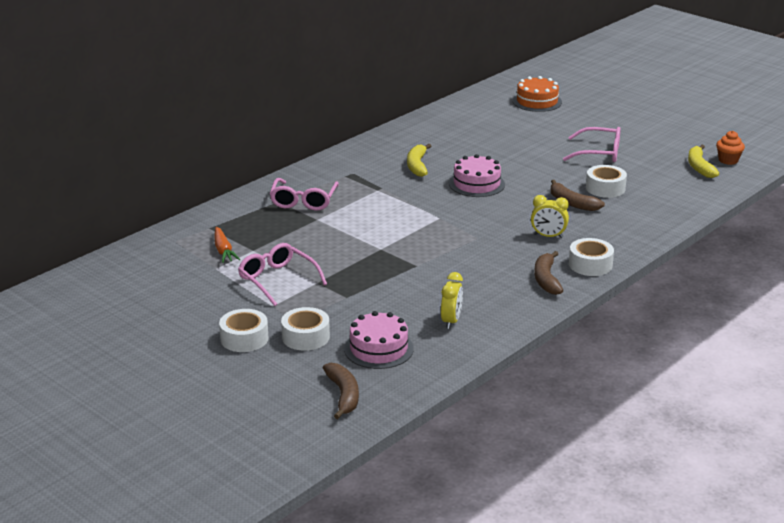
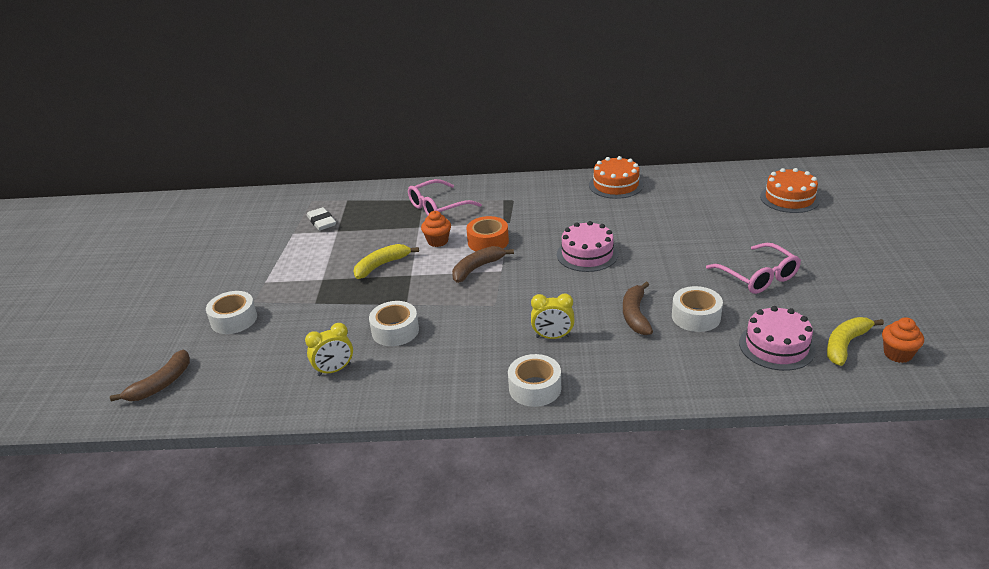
camera: 50 degrees right, 5 degrees up
orange carrot [214,227,240,263] -> white eraser [307,207,336,231]
white tape [219,309,269,352] -> white tape moved to [369,301,419,346]
pink glasses [238,243,327,306] -> none
pink cake [344,311,414,369] -> pink cake moved to [739,306,816,371]
yellow banana [407,144,431,177] -> yellow banana moved to [354,244,419,279]
yellow clock [531,195,569,238] -> yellow clock turned 60 degrees counterclockwise [531,293,575,339]
brown banana [534,251,563,295] -> brown banana moved to [452,246,514,283]
none -> orange cupcake [421,211,451,247]
none -> orange tape [466,216,509,251]
none -> orange cake [589,156,643,199]

